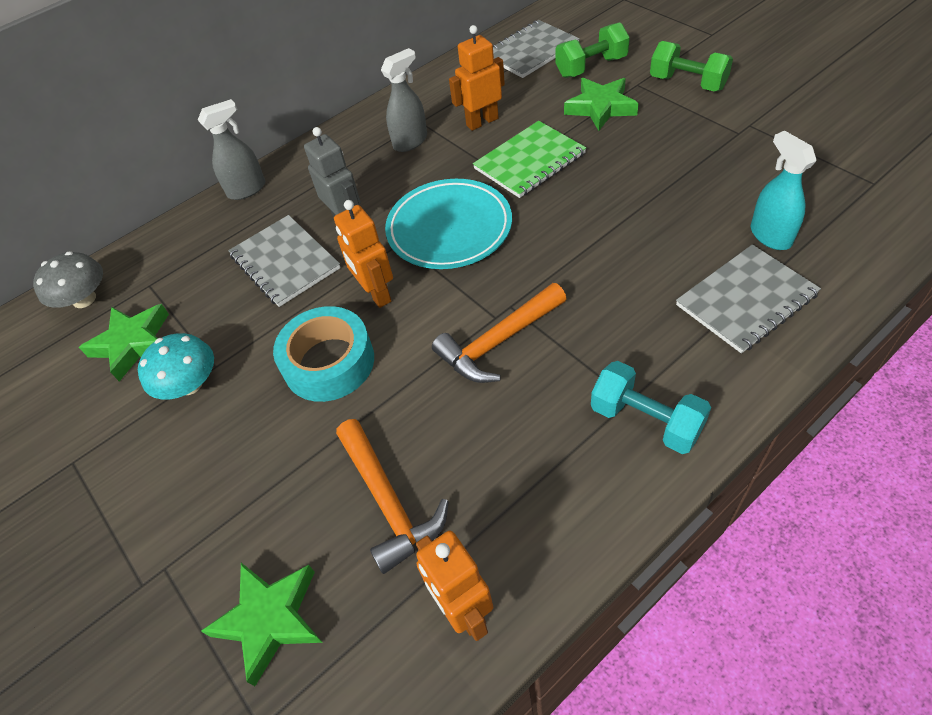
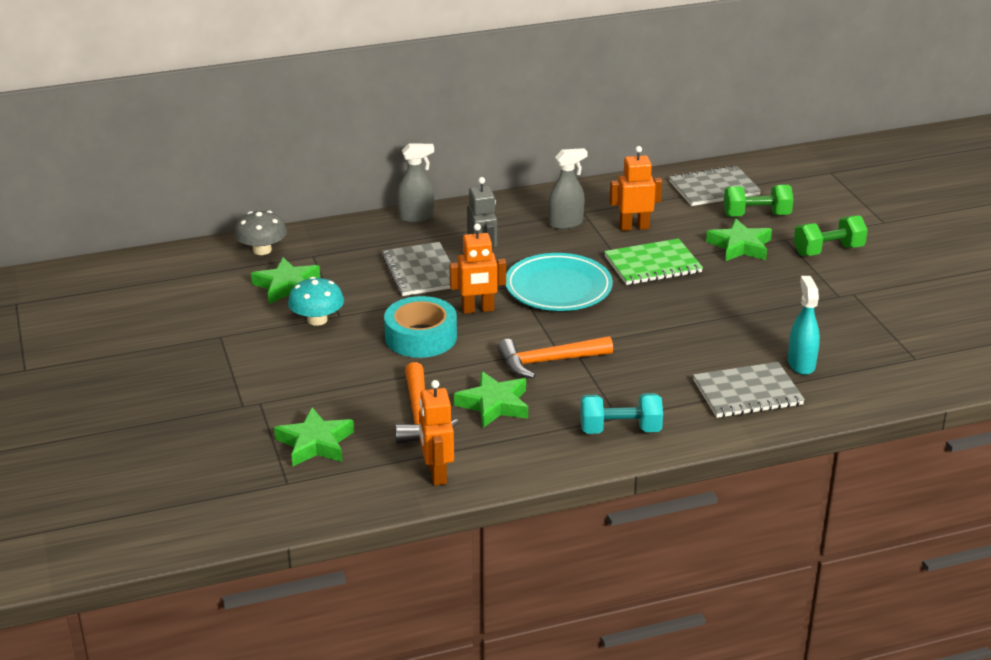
camera: 15 degrees right, 20 degrees down
orange robot [334,200,393,308] -> orange robot turned 90 degrees counterclockwise [449,223,506,314]
turquoise dumbbell [591,361,711,454] -> turquoise dumbbell turned 60 degrees counterclockwise [580,393,663,434]
green dumbbell [650,41,733,92] -> green dumbbell turned 75 degrees counterclockwise [794,215,868,256]
none -> green star [454,371,528,428]

